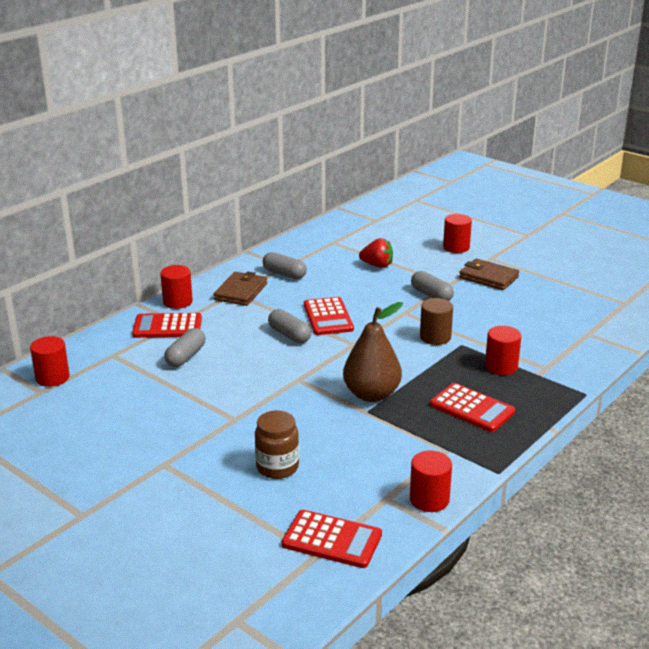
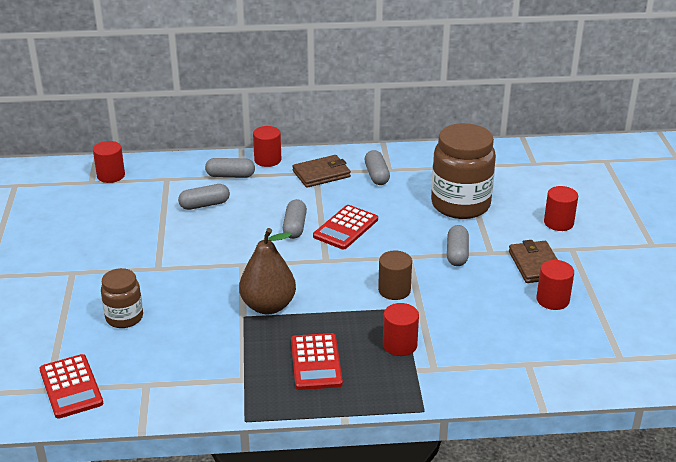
camera: 45 degrees right, 5 degrees up
red calculator [132,313,202,338] -> grey capsule [205,158,255,178]
red strawberry [359,238,393,268] -> brown jar [431,123,496,219]
red cylinder [410,451,452,512] -> red cylinder moved to [537,260,574,310]

